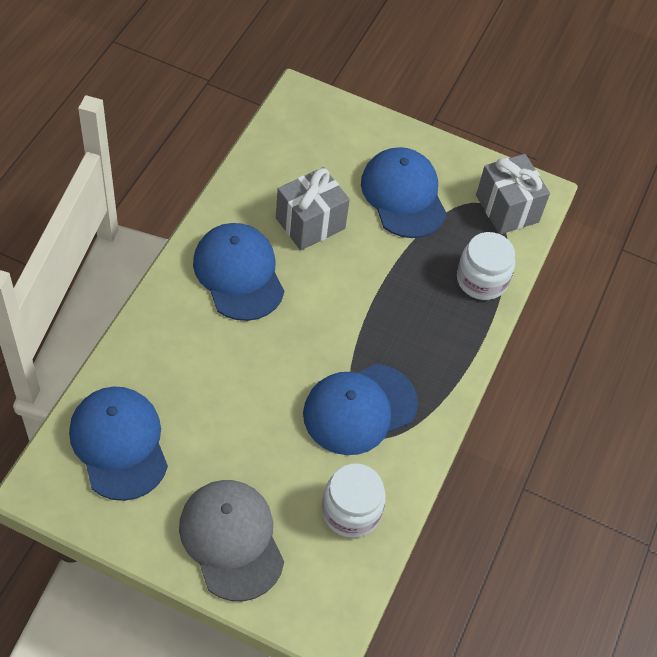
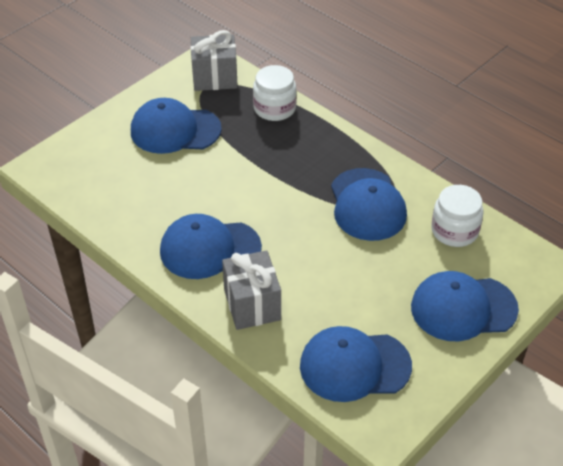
camera: 65 degrees left, 10 degrees down
grey cap [179,480,284,601] -> blue cap [411,271,519,341]
grey gift [276,167,350,250] -> grey gift moved to [222,250,281,330]

